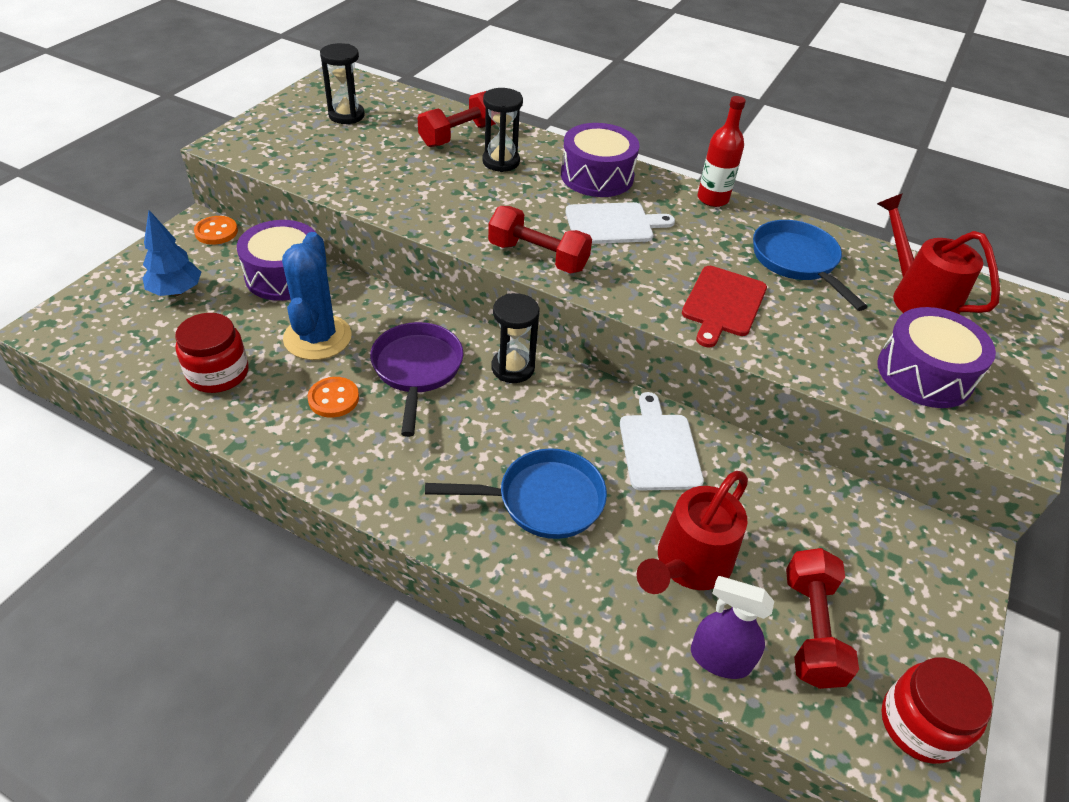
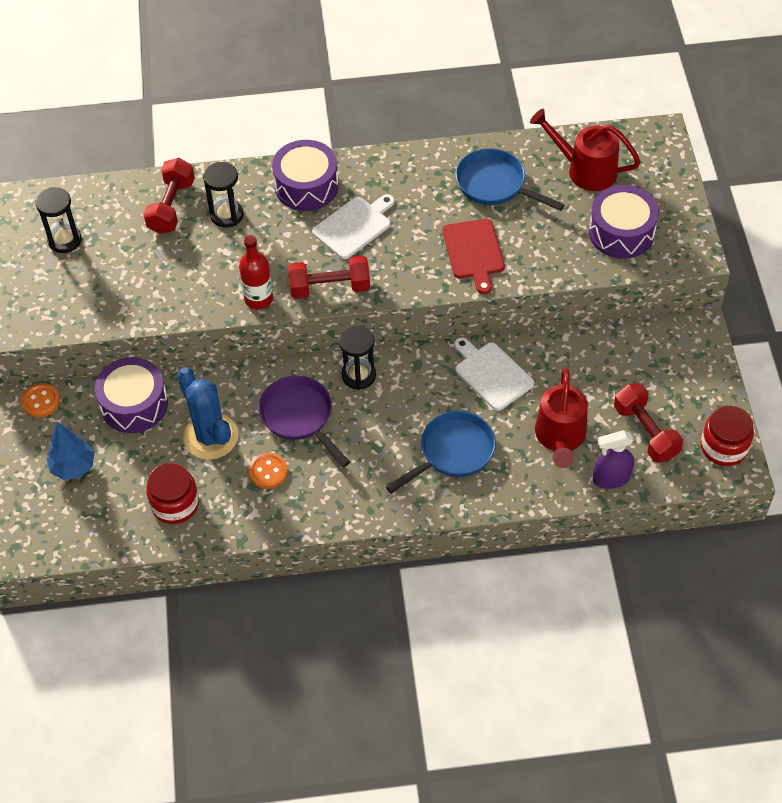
camera: 30 degrees left, 10 degrees up
red bottle [698,96,746,207] -> red bottle moved to [239,235,273,310]

